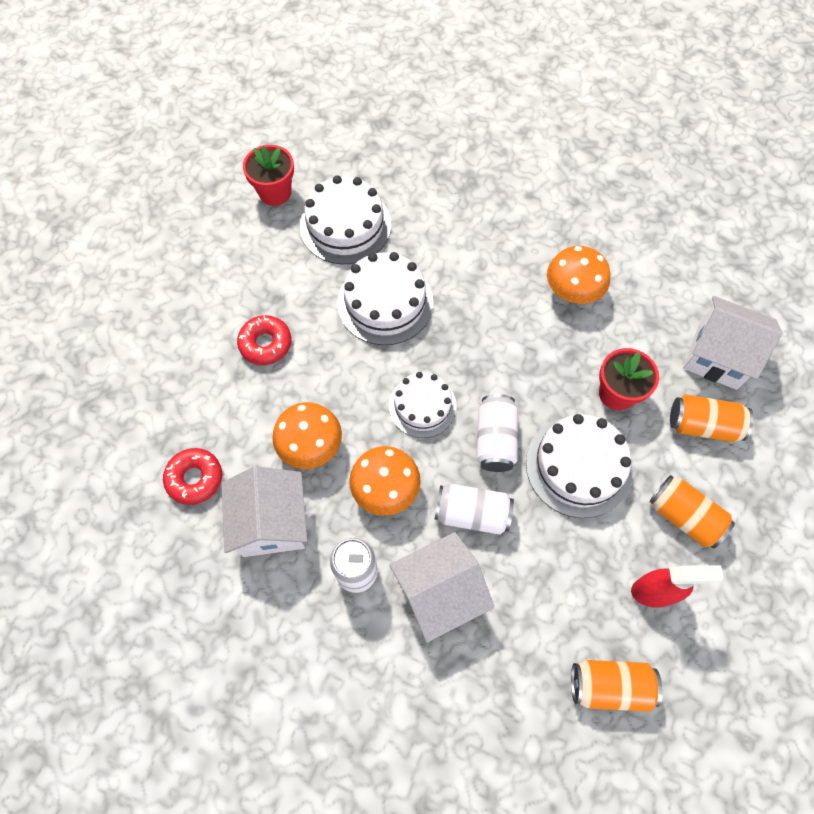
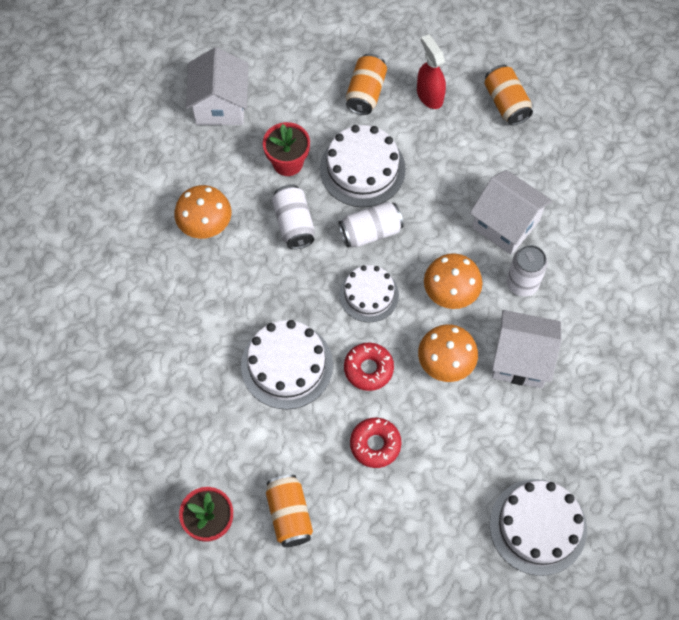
camera: 115 degrees left, 0 degrees up
red donut [163,448,222,505] -> red donut moved to [344,343,394,391]
white house [221,466,307,557] -> white house turned 45 degrees clockwise [492,310,561,388]
white cake [300,175,391,264] -> white cake moved to [490,479,587,576]
white can [435,484,514,535] -> white can moved to [272,185,315,249]
orange can [670,394,754,442] -> orange can moved to [266,475,313,547]

